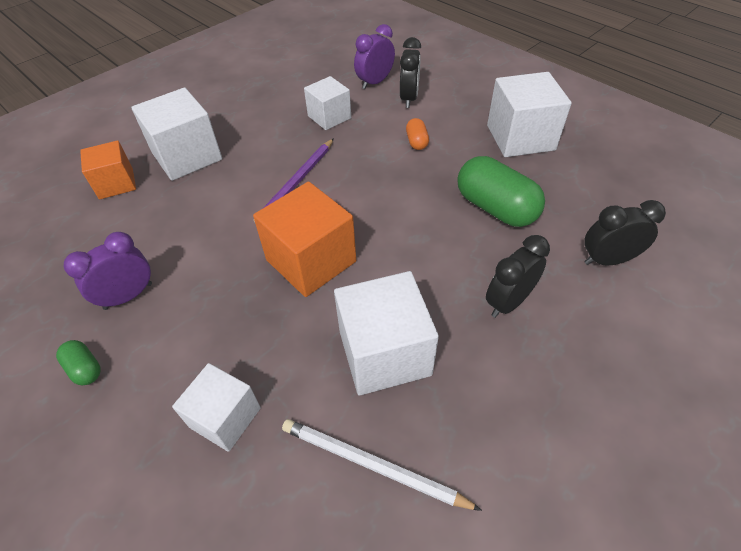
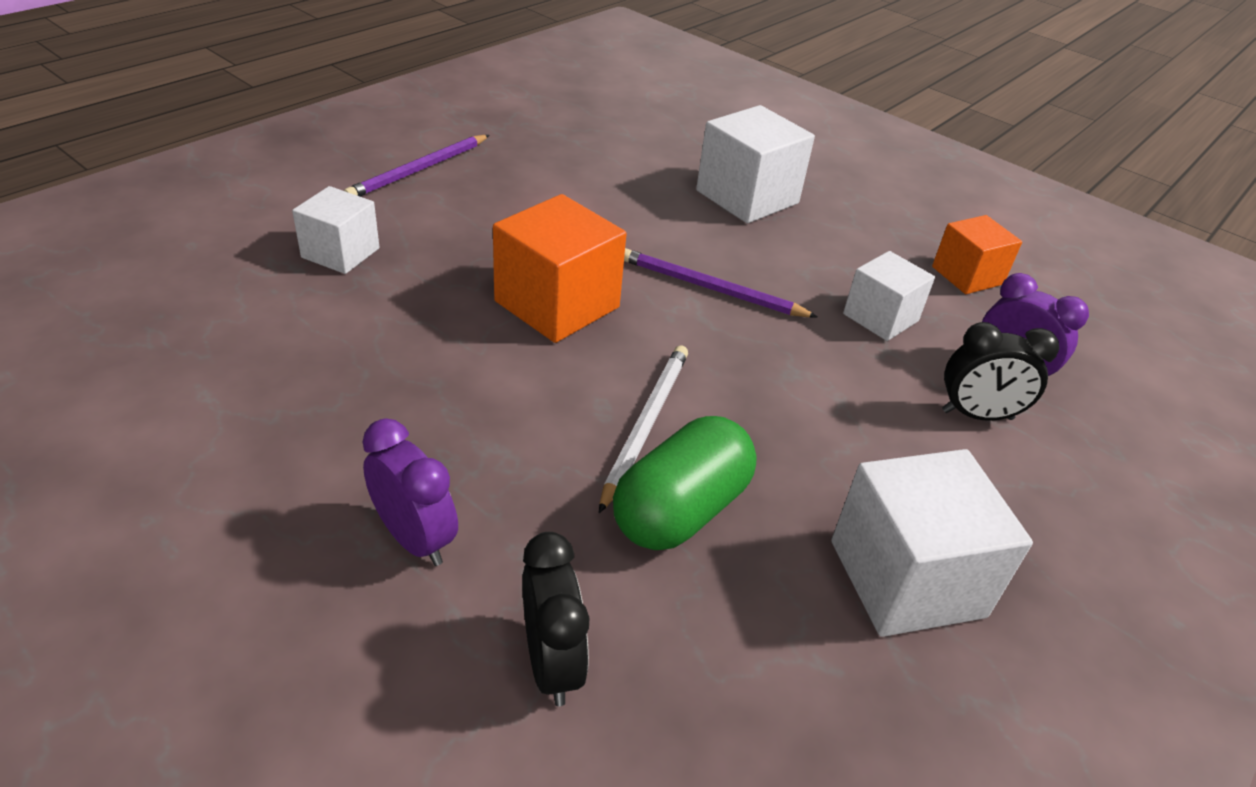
camera: 80 degrees right, 10 degrees down
green capsule [56,340,101,385] -> purple pencil [344,135,489,197]
purple clock [64,232,152,310] -> purple clock moved to [362,418,458,566]
orange cube [80,140,136,199] -> orange cube moved to [932,215,1022,294]
white pencil [282,419,482,511] -> white pencil moved to [599,345,688,513]
white cube [334,271,439,395] -> none
orange capsule [406,118,429,150] -> none
black clock [486,235,550,318] -> none

